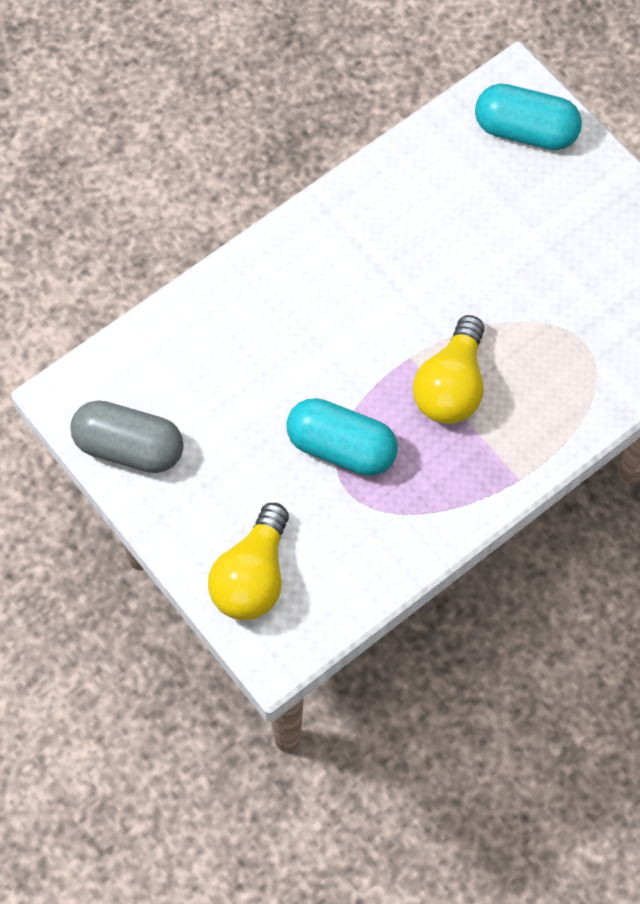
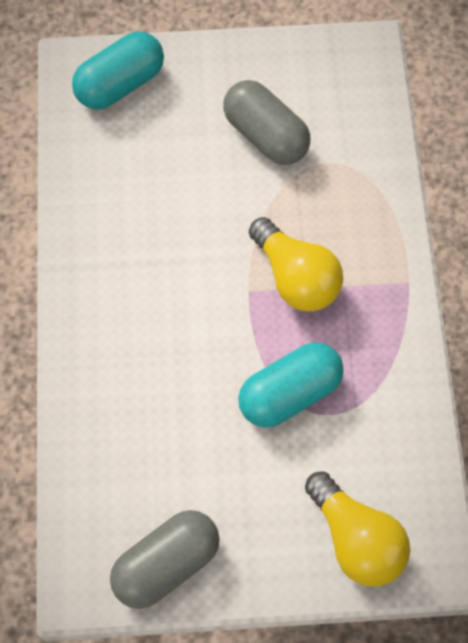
camera: 55 degrees left, 0 degrees up
none -> grey capsule [223,80,310,165]

